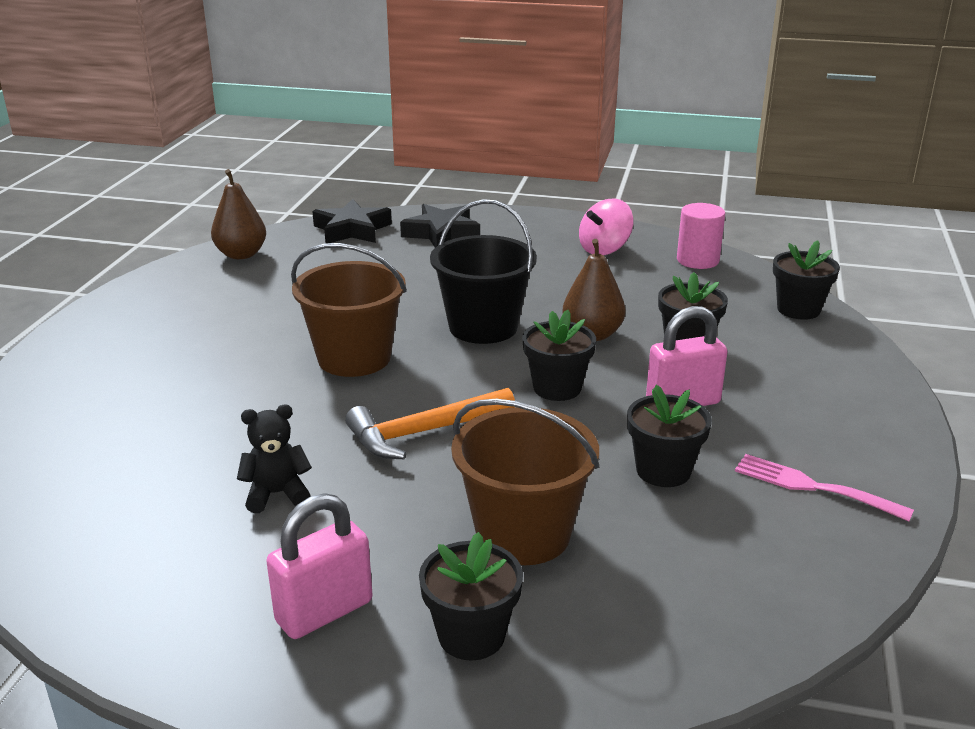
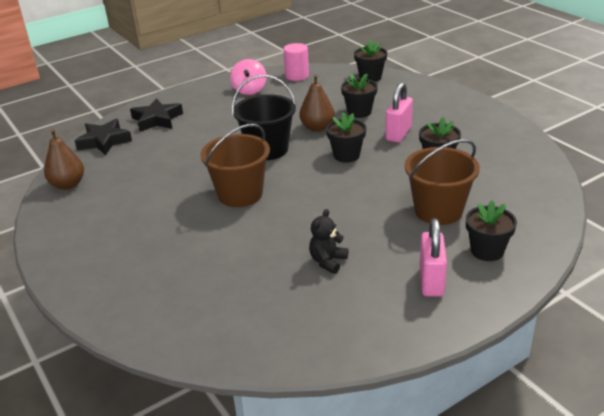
camera: 45 degrees left, 5 degrees up
orange hammer [345,388,515,459] -> none
pink fork [735,454,914,522] -> none

